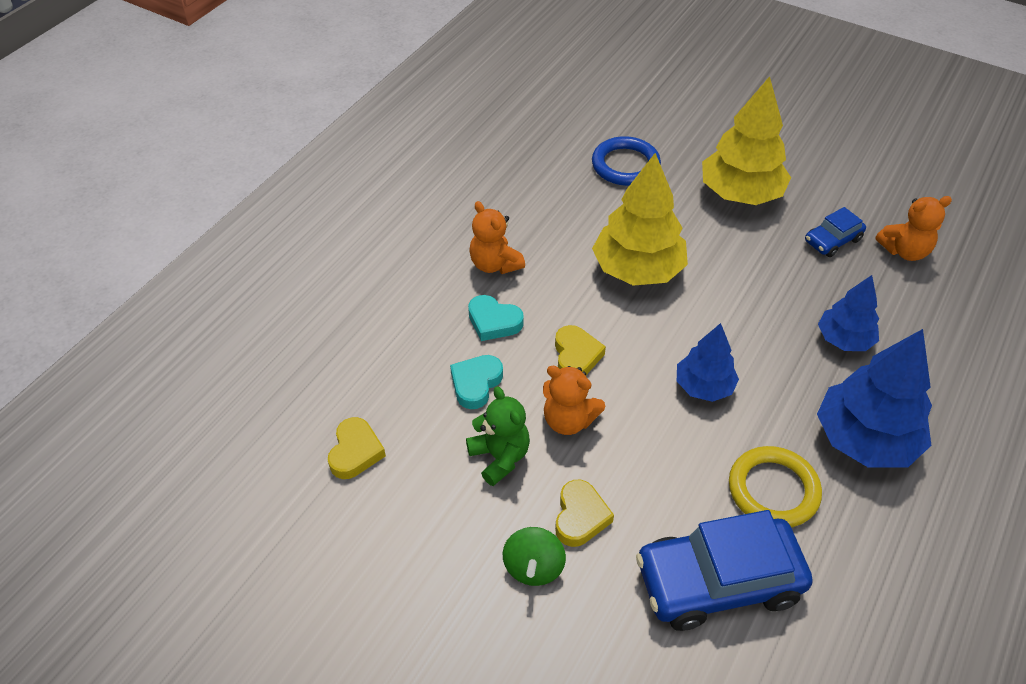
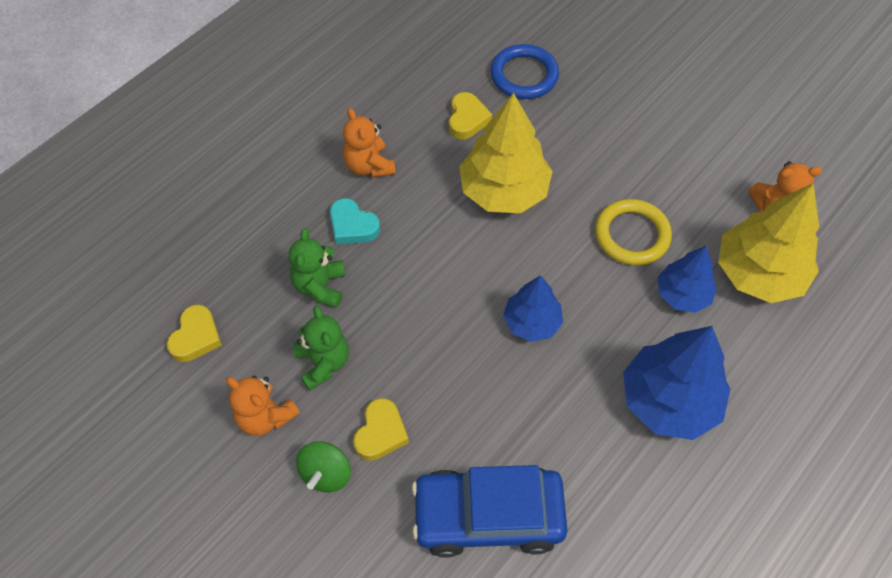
camera: 10 degrees right, 10 degrees up
turquoise heart [450,355,503,409] -> green teddy bear [289,228,345,308]
orange teddy bear [543,366,605,435] -> orange teddy bear moved to [226,376,300,436]
yellow heart [555,325,606,375] -> yellow heart moved to [449,92,492,139]
yellow tree [702,76,791,205] -> yellow tree moved to [718,183,819,303]
yellow ring [729,446,822,527] -> yellow ring moved to [595,199,672,265]
blue car [805,207,866,257] -> none

